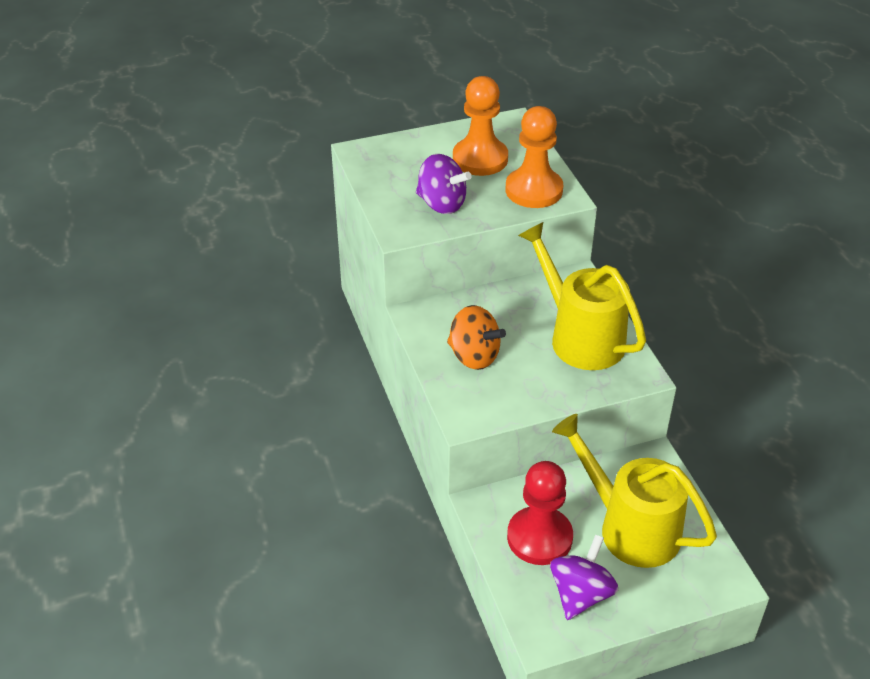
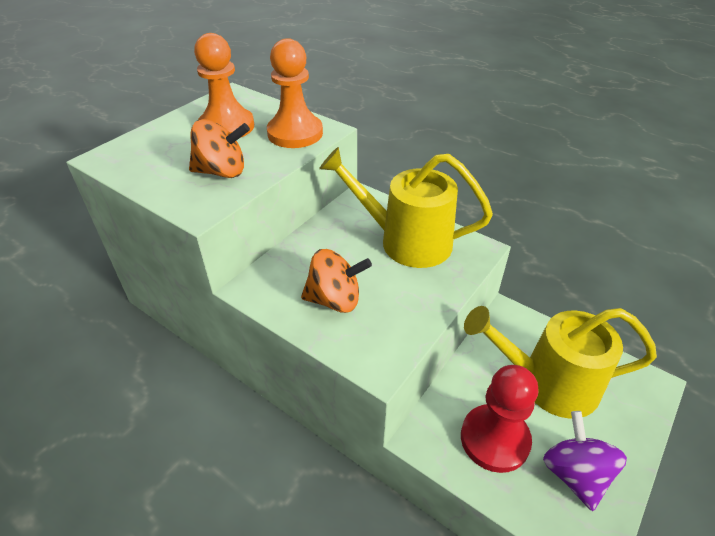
camera: 35 degrees left, 0 degrees up
purple spinning top [416,154,472,214] -> orange spinning top [189,119,250,178]

